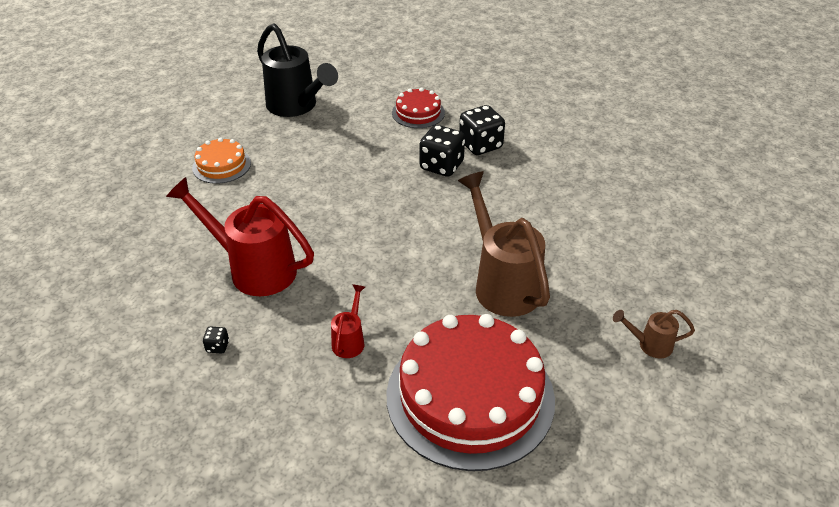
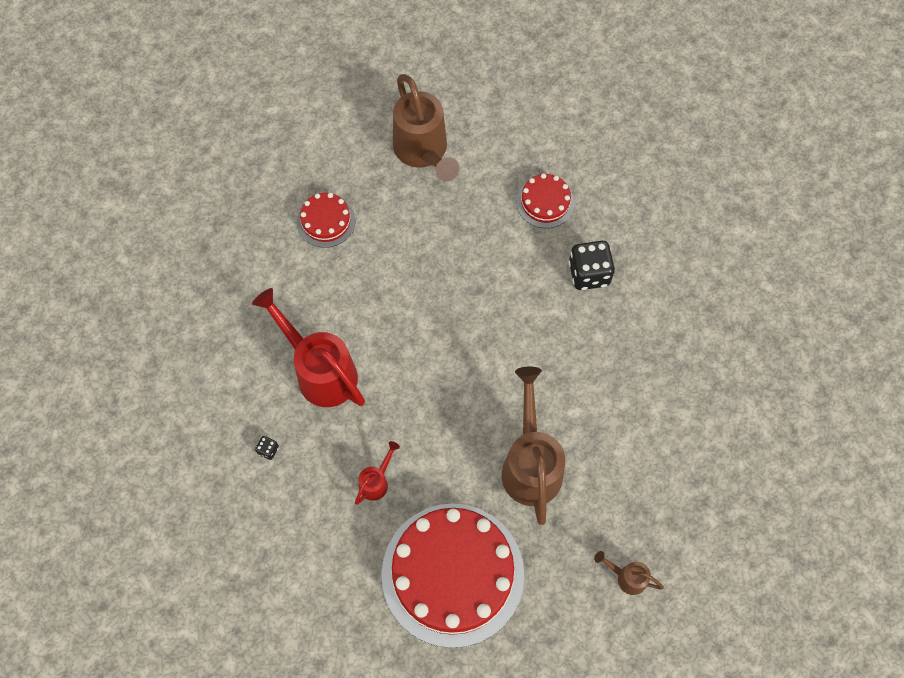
camera: 20 degrees right, 25 degrees up
orange cake [192,137,251,184] -> red cake [297,193,355,248]
black watering can [257,24,338,117] -> brown watering can [393,74,459,181]
black dice [419,125,465,177] -> none

